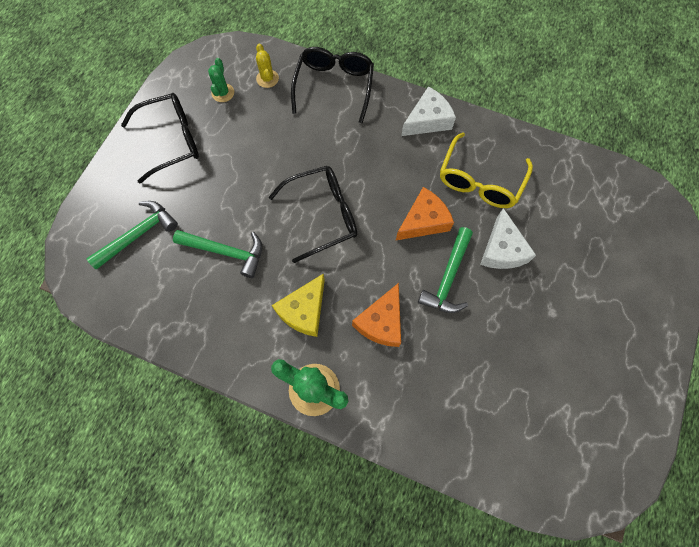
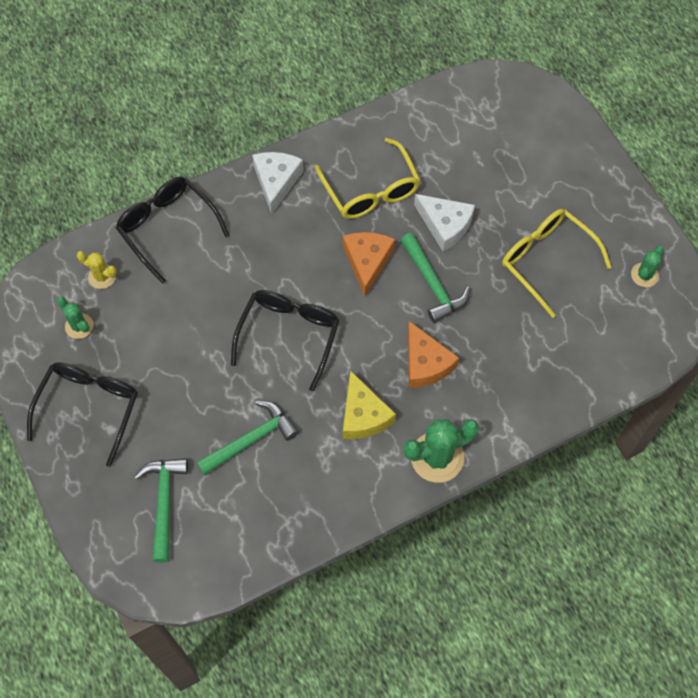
camera: 50 degrees left, 5 degrees down
none -> yellow glasses [502,209,612,318]
none -> green cactus [631,246,663,287]

